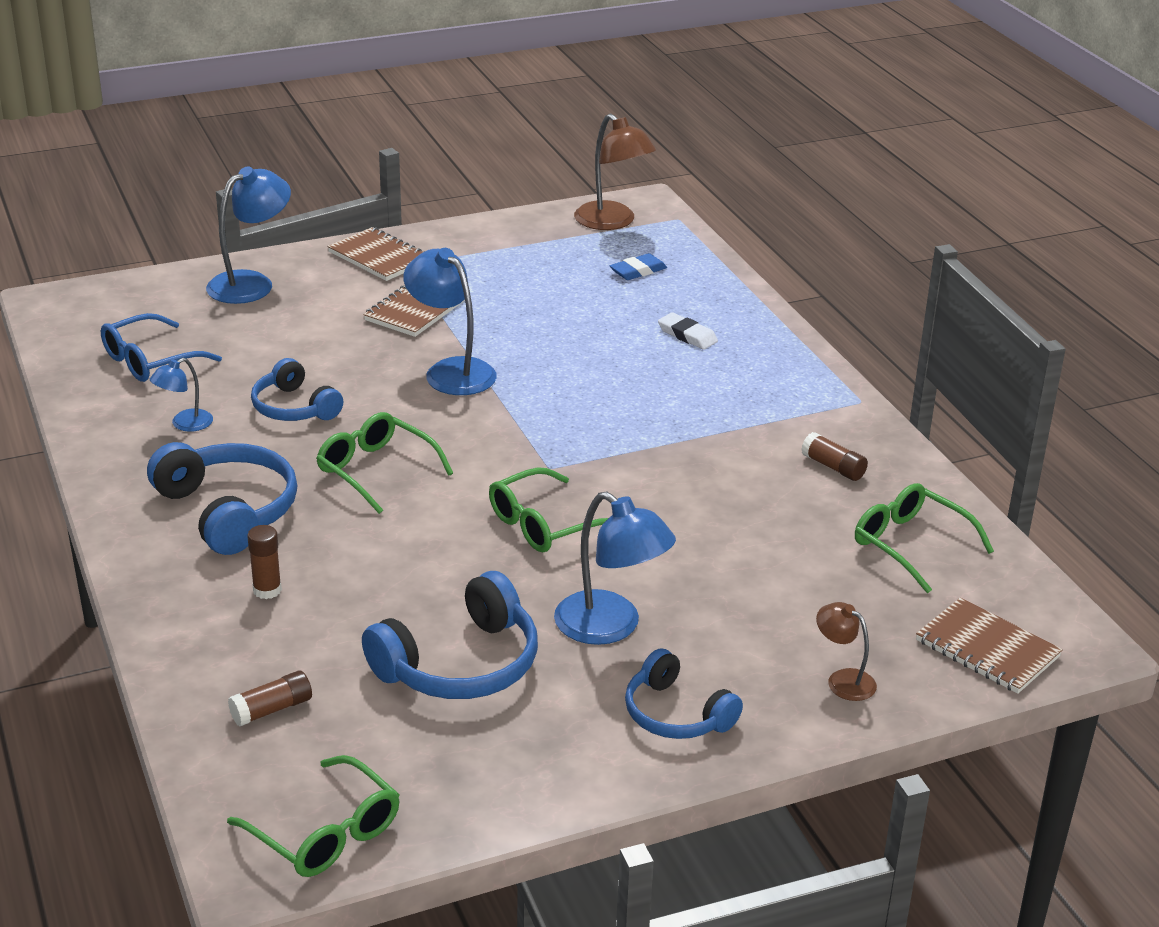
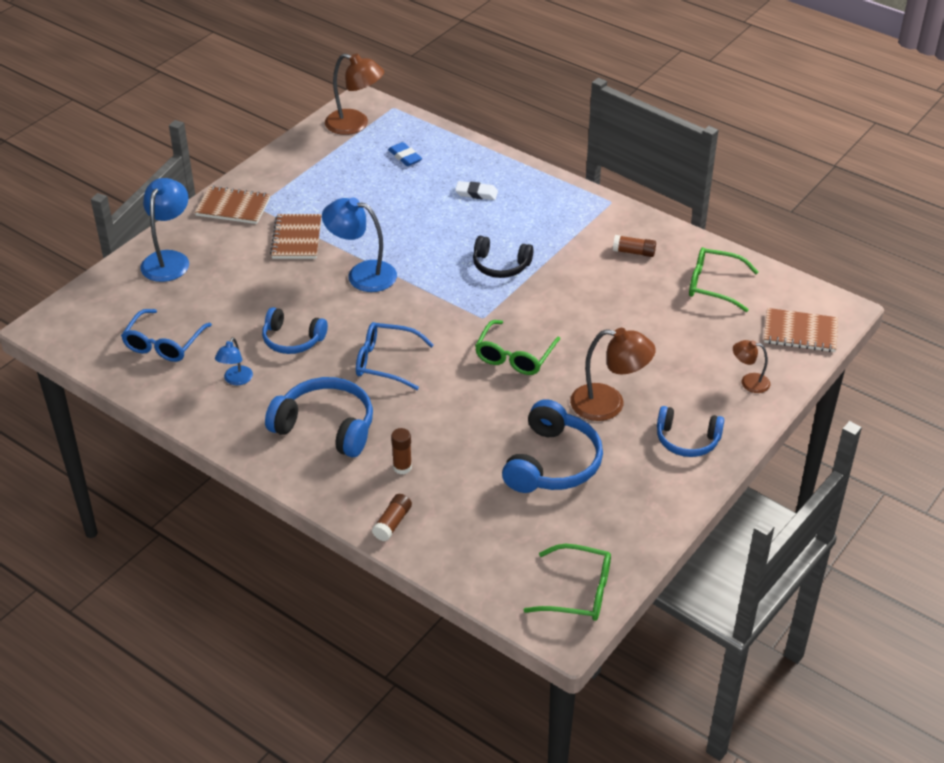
camera: 30 degrees left, 10 degrees up
brown glue stick [228,670,312,727] -> brown glue stick moved to [372,494,412,541]
green glasses [316,412,453,514] -> blue glasses [356,322,434,390]
blue lamp [554,491,676,645] -> brown lamp [570,328,656,421]
blue eraser [610,253,667,280] -> blue eraser turned 60 degrees counterclockwise [388,142,422,166]
none -> black headphones [473,236,534,278]

